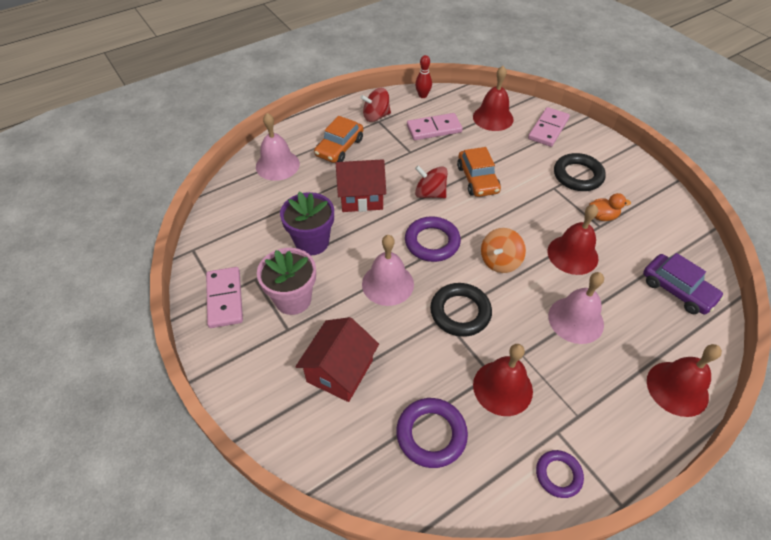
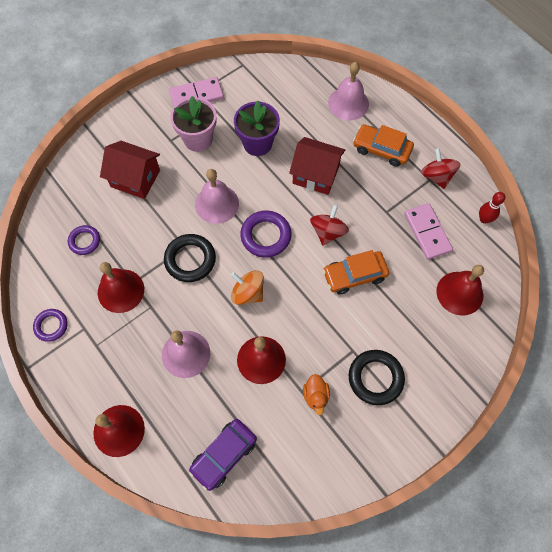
camera: 85 degrees right, 15 degrees up
red house [336,159,386,212] -> red house turned 60 degrees counterclockwise [289,137,345,195]
purple ring [396,398,468,468] -> purple ring [68,225,100,255], size x0.63
pink domino [528,107,570,147] -> none

